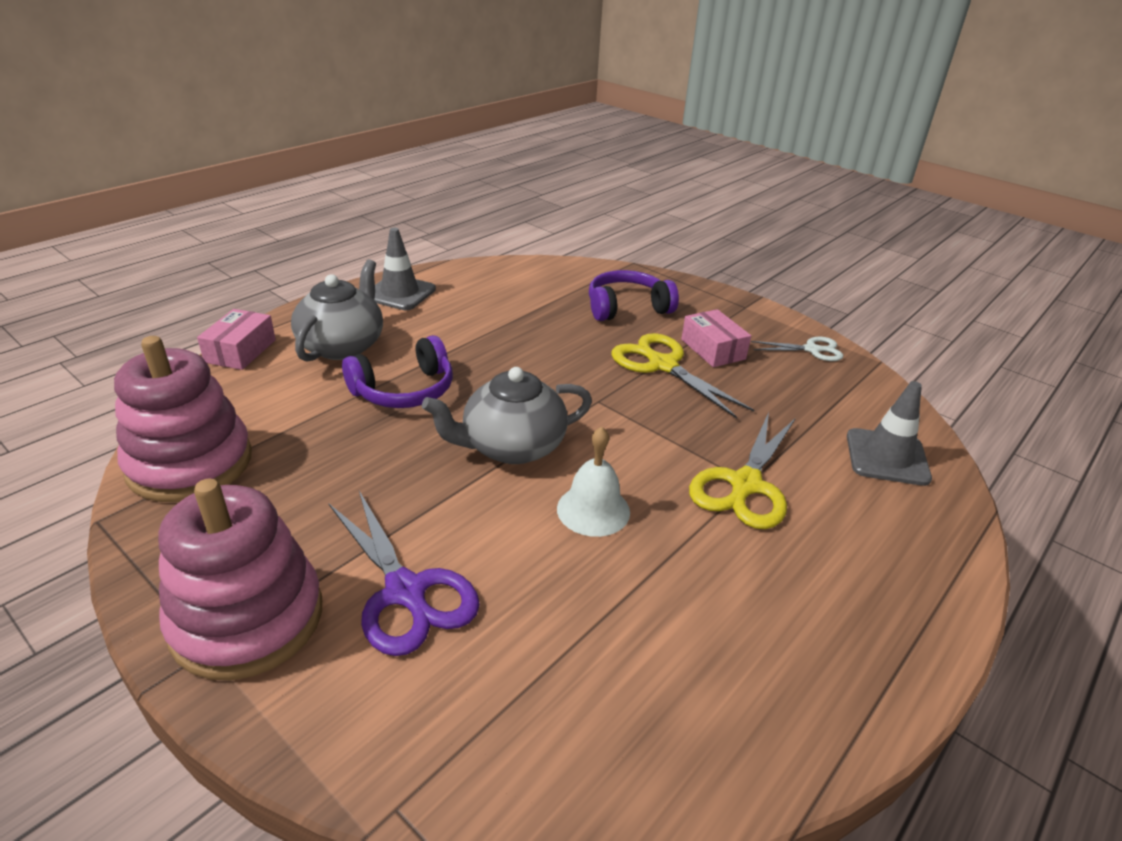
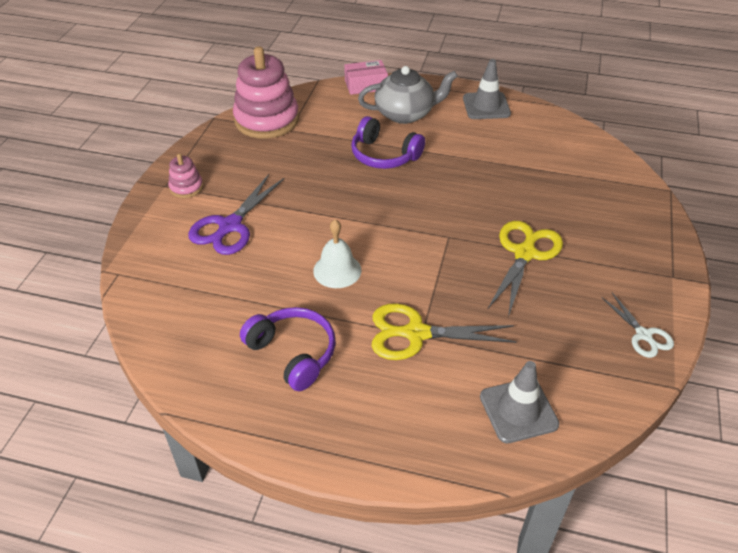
camera: 65 degrees right, 10 degrees up
pink stacking toy [158,479,322,680] -> pink stacking toy [168,154,203,198], size x0.47
grey teapot [422,367,592,464] -> none
purple headphones [589,270,679,321] -> purple headphones moved to [240,307,336,391]
pink box [681,309,751,367] -> none

